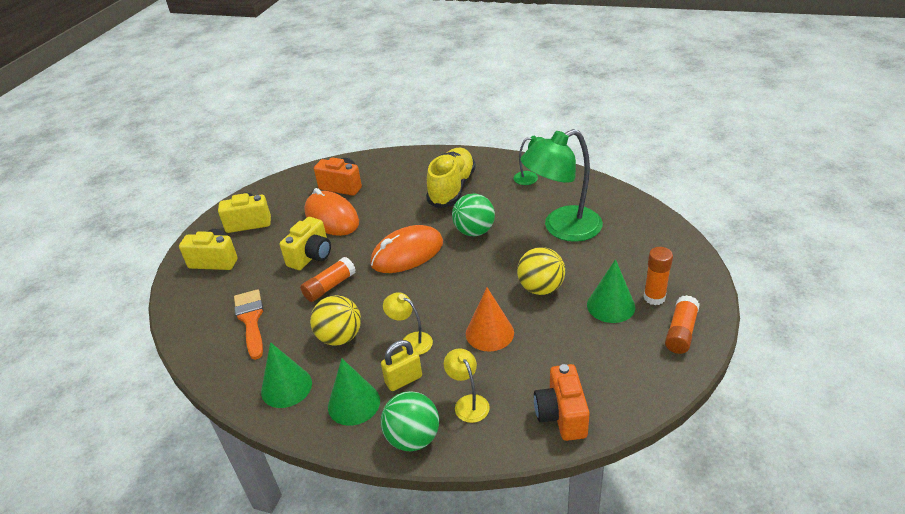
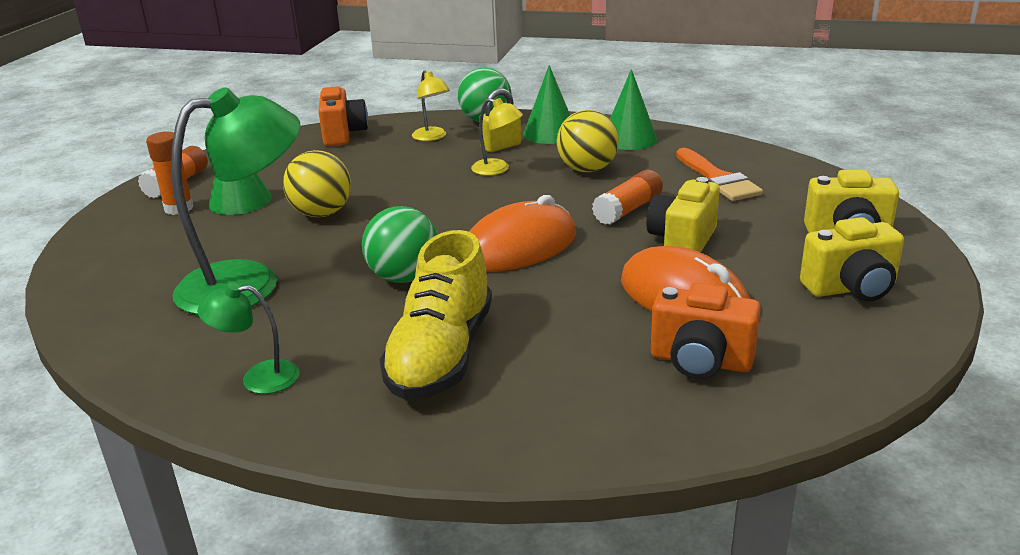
camera: 175 degrees right, 10 degrees down
orange cone [466,288,514,351] -> none

